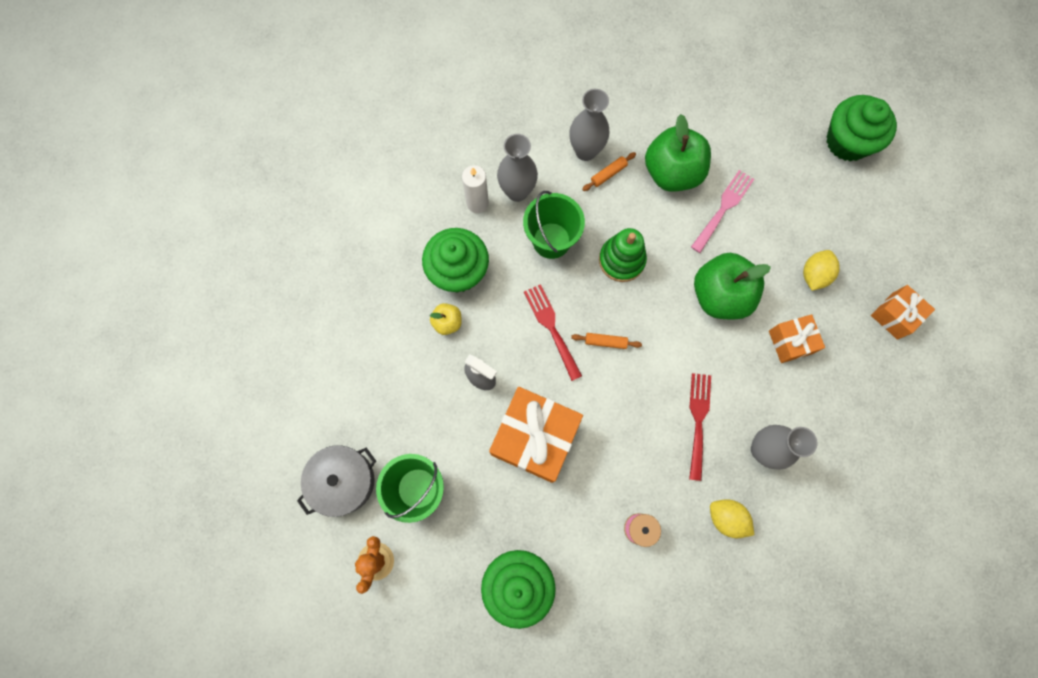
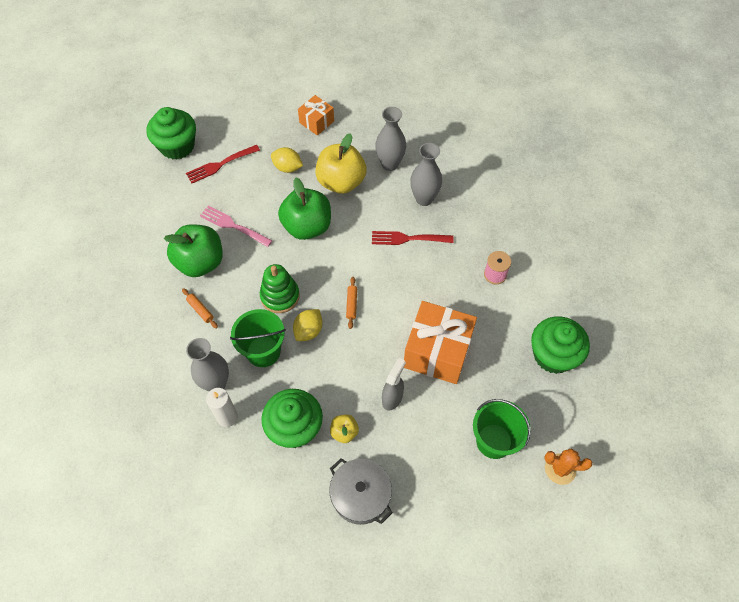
camera: 95 degrees left, 15 degrees down
grey pot [297,445,376,517] -> grey pot moved to [329,458,392,525]
red fork [524,284,582,381] -> red fork moved to [186,145,260,183]
grey vase [569,89,609,161] -> grey vase moved to [375,107,406,171]
yellow lemon [710,500,754,538] -> yellow lemon moved to [293,309,323,341]
orange gift [769,314,825,363] -> yellow apple [315,133,367,194]

